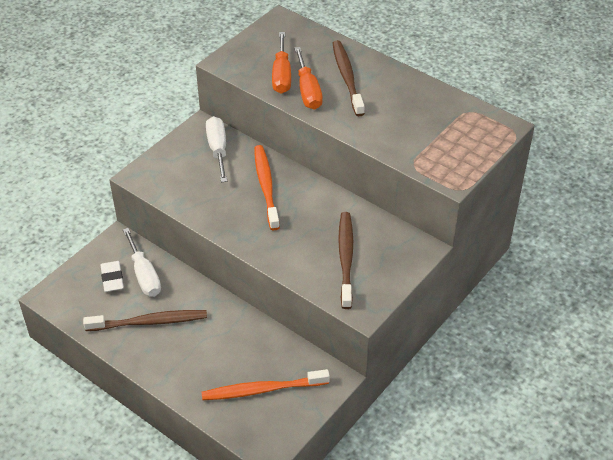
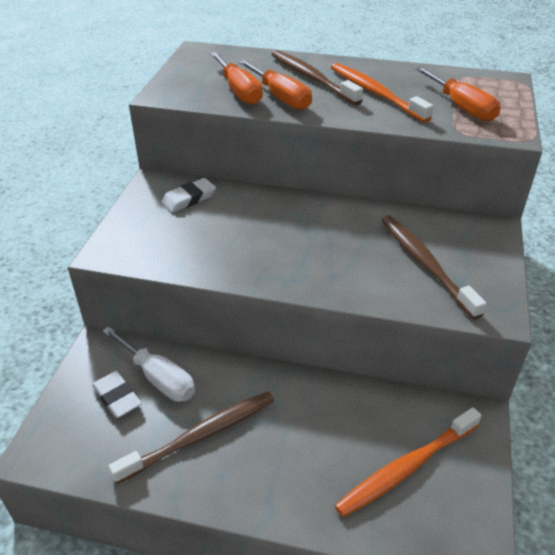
camera: 25 degrees left, 5 degrees down
white screwdriver [206,116,227,182] -> white eraser [161,178,216,213]
orange toothbrush [254,145,280,230] -> orange toothbrush moved to [331,63,434,123]
none -> orange screwdriver [415,66,501,121]

